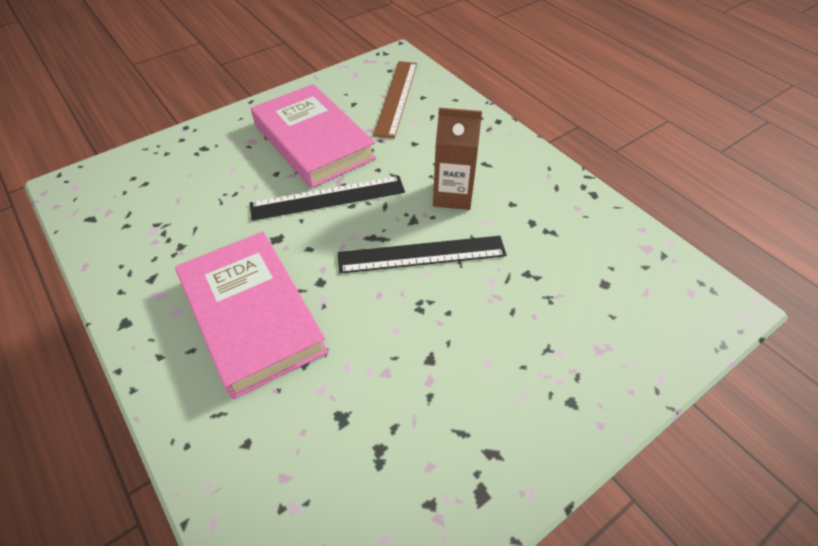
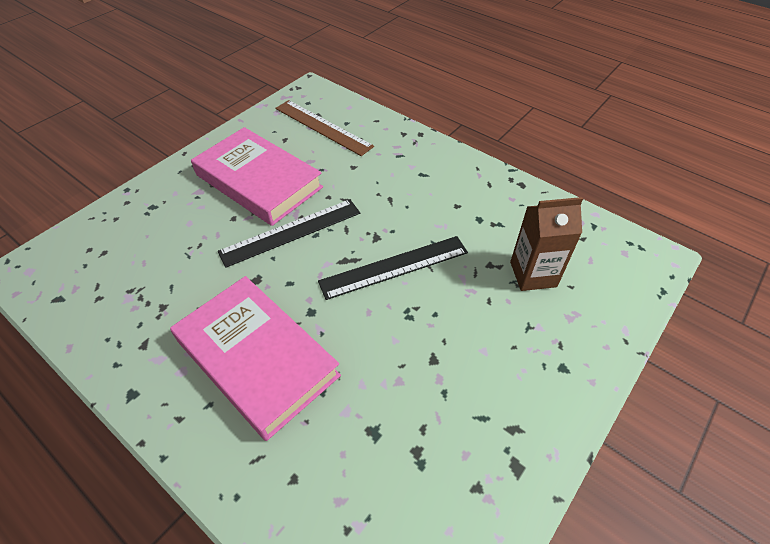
camera: 15 degrees left, 0 degrees up
brown ruler [373,61,417,138] -> brown ruler turned 45 degrees counterclockwise [275,100,374,156]
brown carton [433,108,482,210] -> brown carton moved to [510,197,583,291]

